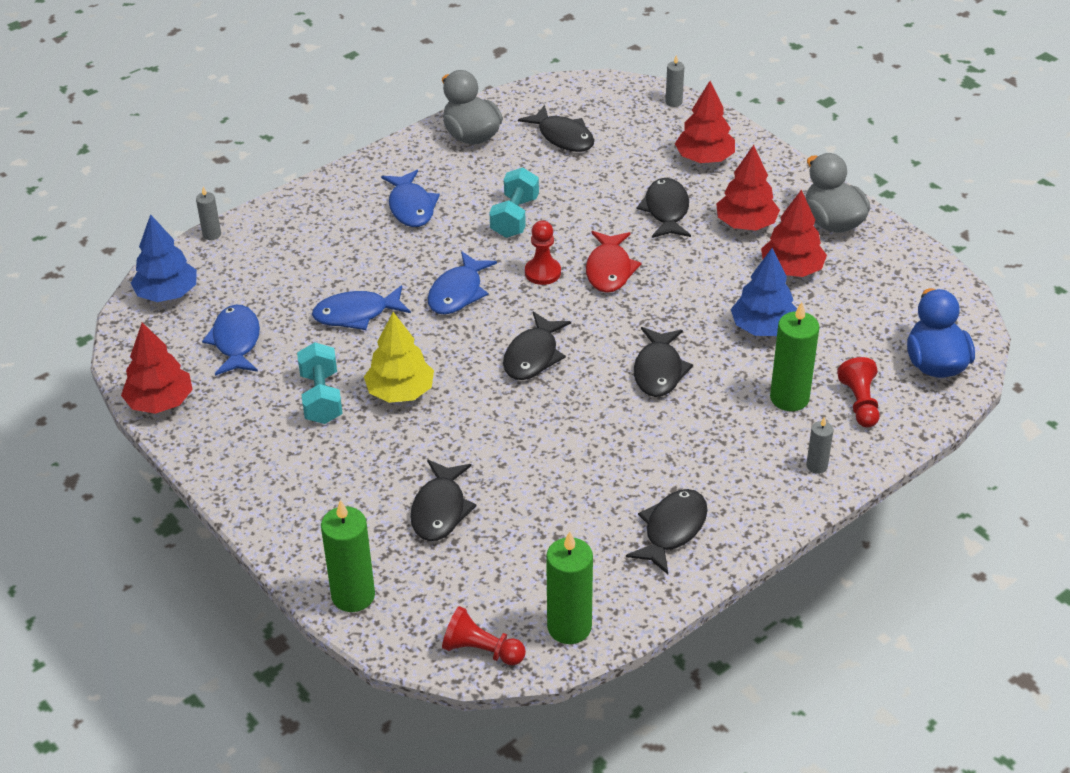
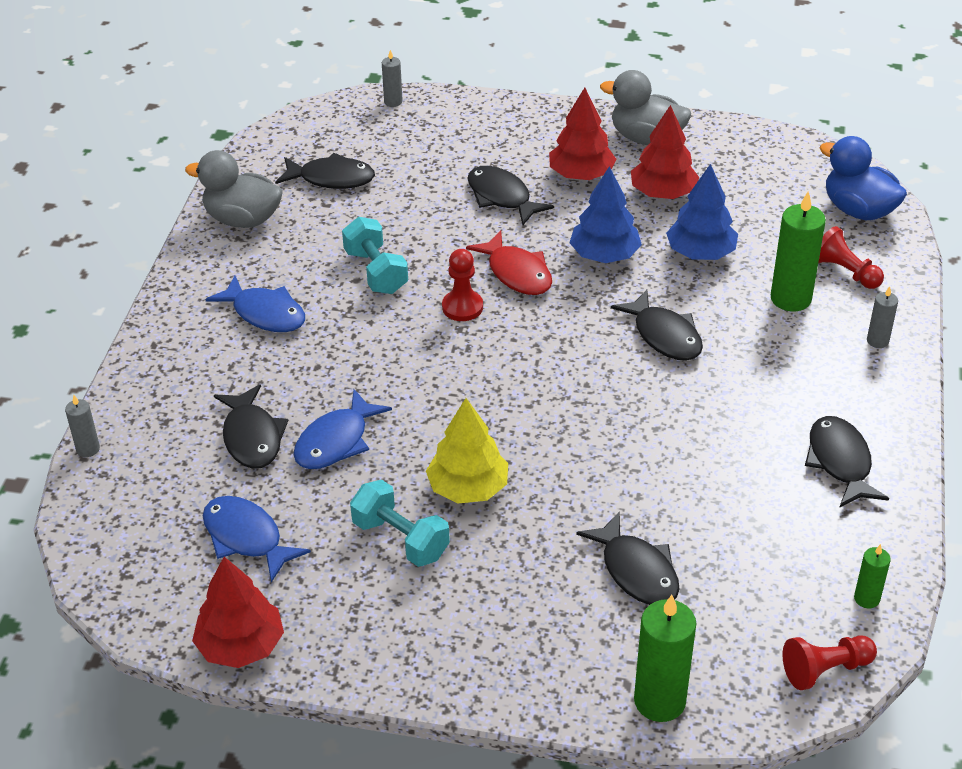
camera: 40 degrees left, 0 degrees up
blue tree [131,214,197,302] -> blue tree moved to [569,166,642,263]
blue fish [427,251,497,314] -> none
black fish [503,312,571,380] -> black fish moved to [214,384,288,469]
green candle [546,531,593,644] -> green candle [854,544,891,609], size x0.52
red tree [675,81,735,163] -> none

